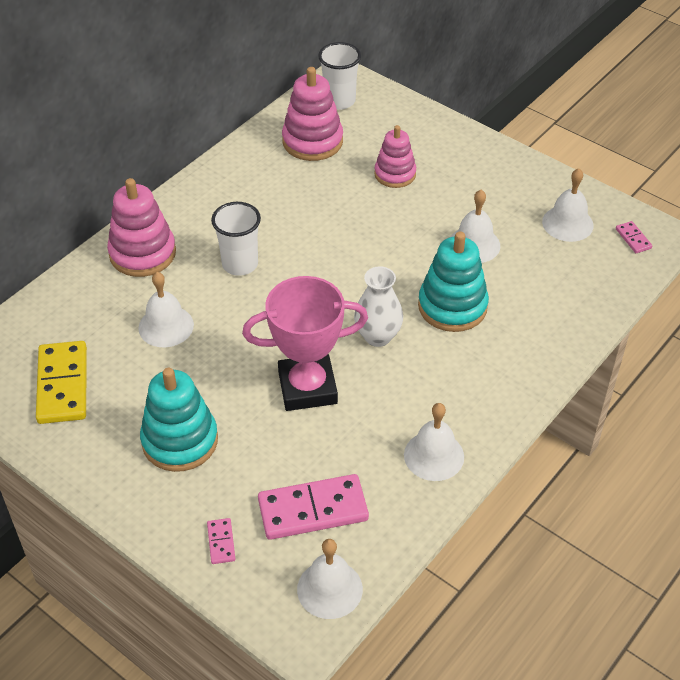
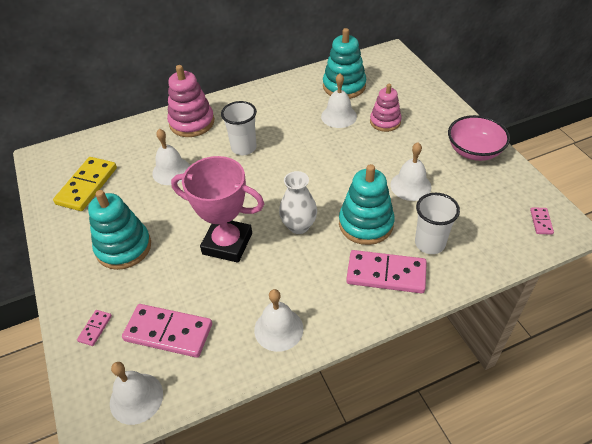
camera: 30 degrees right, 0 degrees up
pink stacking toy [282,67,343,161] -> turquoise stacking toy [323,28,366,99]
white cup [318,42,361,110] -> white cup moved to [415,193,460,254]
white bell [542,168,594,242] -> white bell moved to [321,73,357,128]
none -> pink domino [346,250,427,294]
none -> pink bowl [448,115,510,161]

